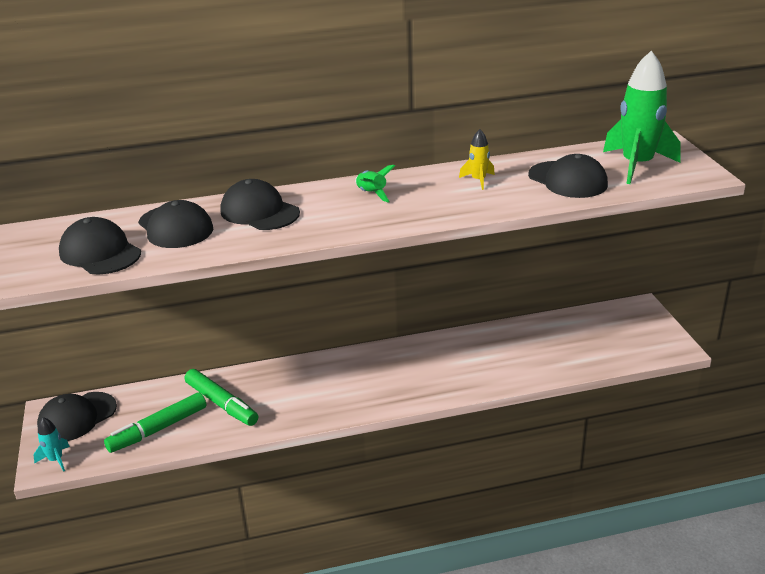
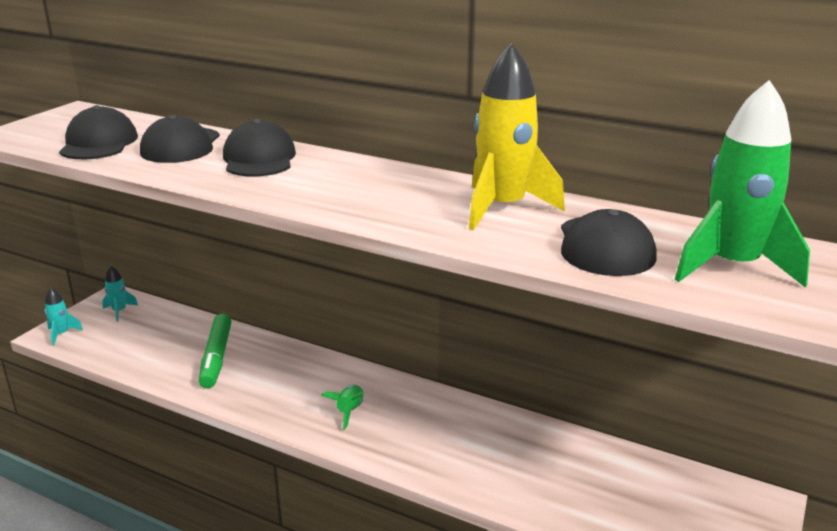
camera: 40 degrees right, 5 degrees down
black cap [37,392,117,441] -> turquoise rocket [102,266,138,322]
green marker [104,392,207,453] -> none
green rocket [355,165,395,203] -> green rocket moved to [321,385,364,430]
yellow rocket [459,129,495,190] -> yellow rocket [469,43,565,230], size x2.15

